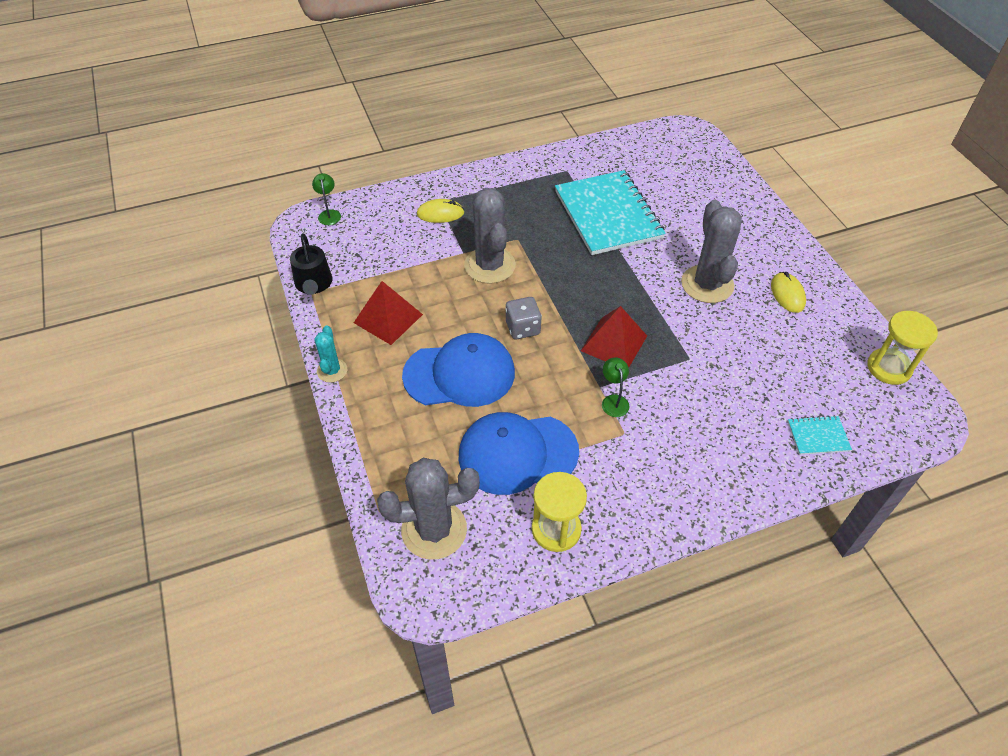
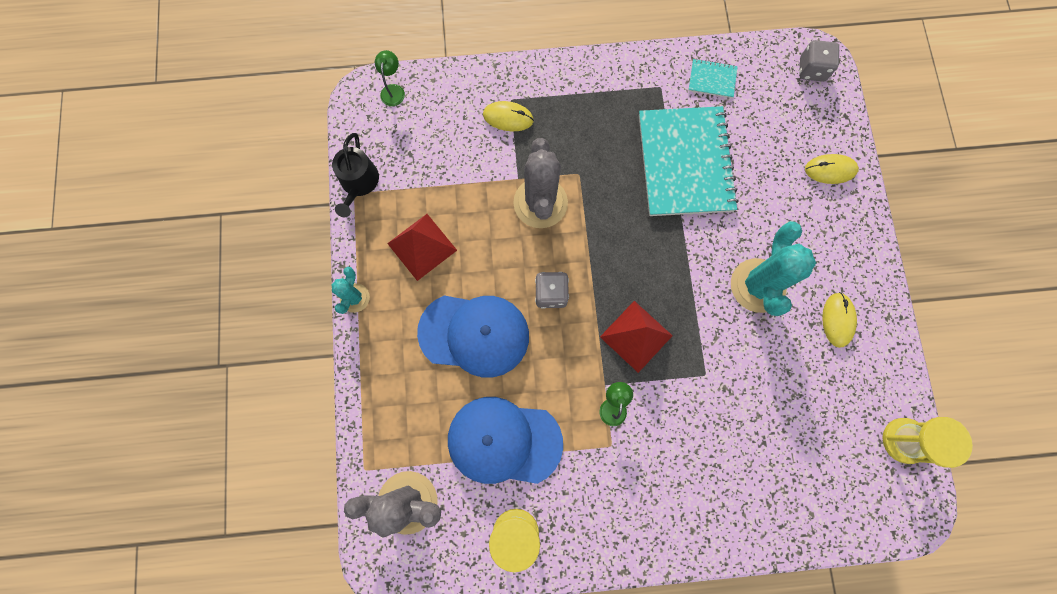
camera: 15 degrees right, 25 degrees up
grey cactus [681,200,742,303] -> turquoise cactus [731,221,816,316]
turquoise notebook [788,415,852,455] -> turquoise notebook moved to [688,59,738,98]
none -> grey dice [799,40,839,82]
none -> yellow mouse [805,154,859,184]

